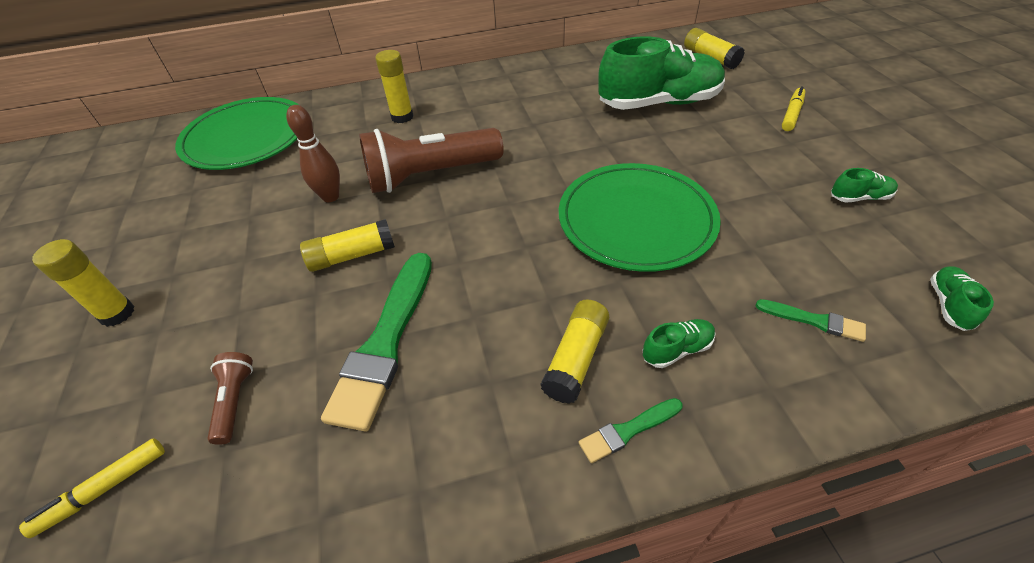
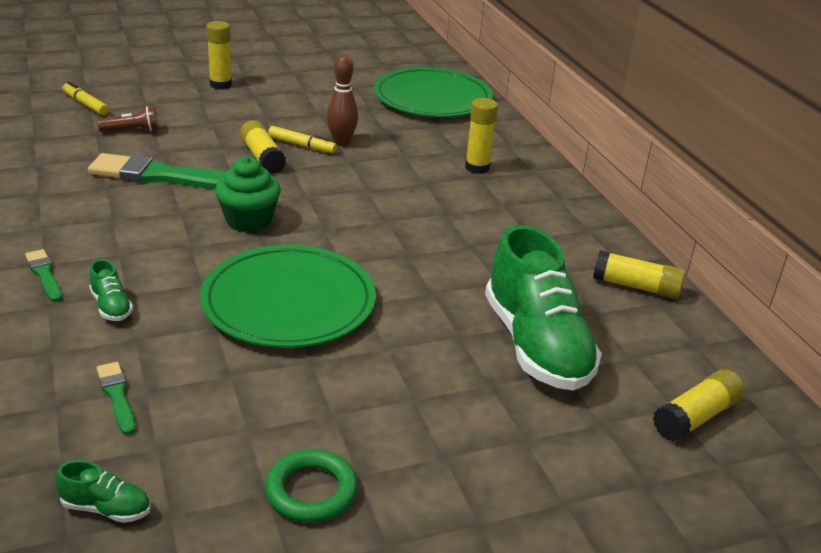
camera: 80 degrees right, 15 degrees down
brown flashlight [359,128,504,193] -> none
yellow glue stick [540,299,609,404] -> yellow glue stick moved to [593,250,685,299]
green brush [756,299,866,342] -> green brush turned 135 degrees clockwise [97,362,136,435]
yellow marker [782,86,806,131] -> yellow marker moved to [268,126,337,153]
green shoe [831,168,898,202] -> green ring [265,449,358,523]
none -> green cupcake [215,157,281,232]

